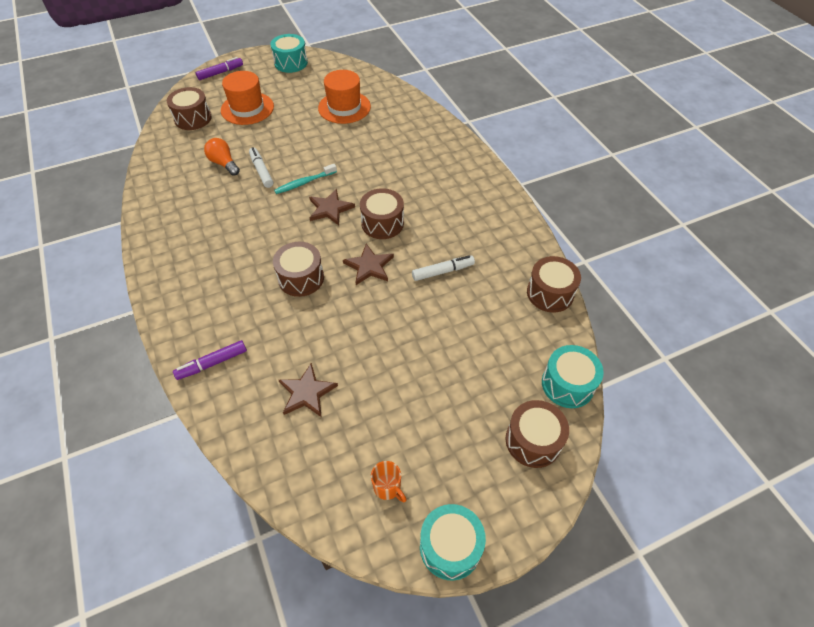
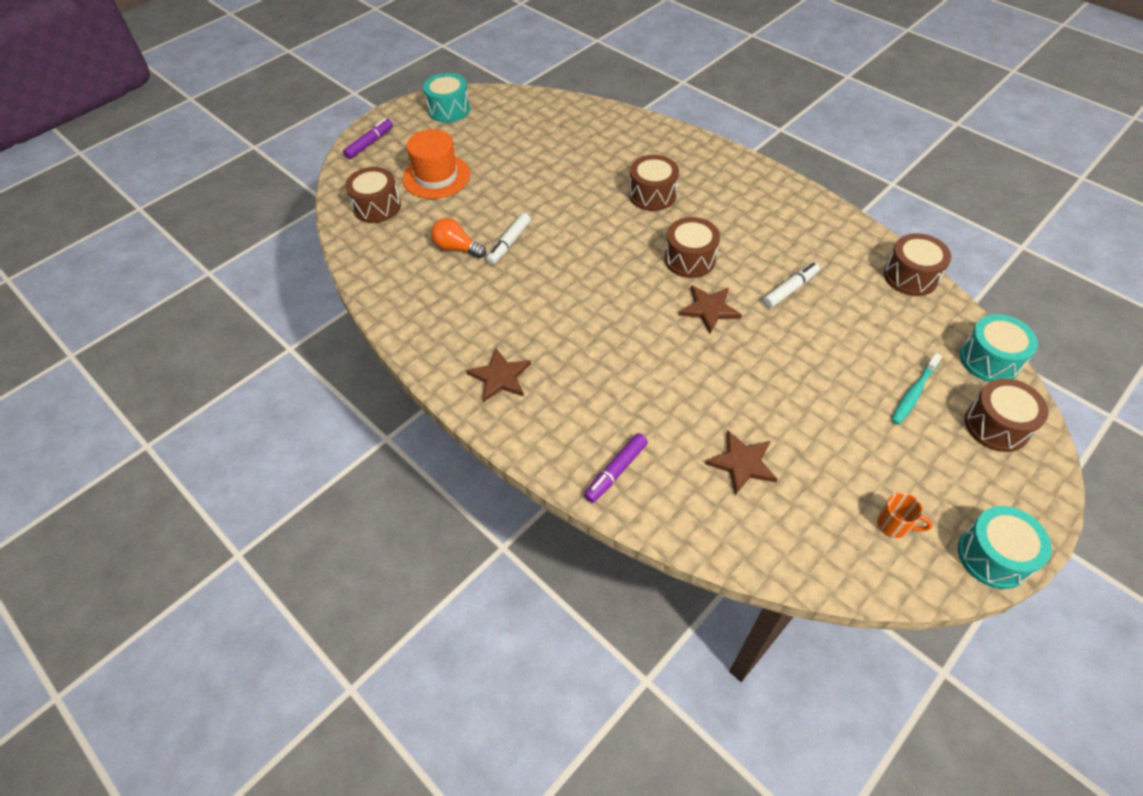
camera: 20 degrees left, 0 degrees up
white marker [249,147,273,188] -> white marker turned 105 degrees counterclockwise [486,213,531,265]
brown drum [273,242,324,297] -> brown drum moved to [629,155,679,211]
turquoise toothbrush [274,164,337,194] -> turquoise toothbrush moved to [891,353,942,425]
brown star [309,189,355,225] -> brown star moved to [466,348,531,403]
orange hat [318,70,371,124] -> none

